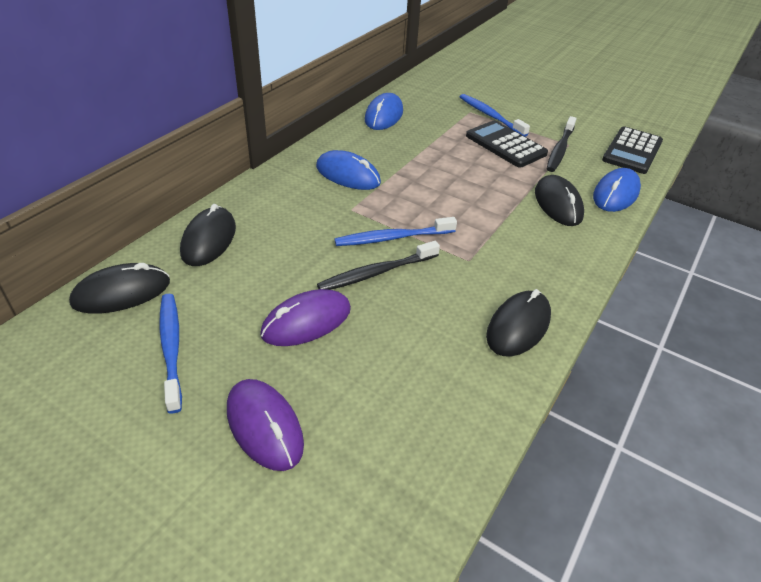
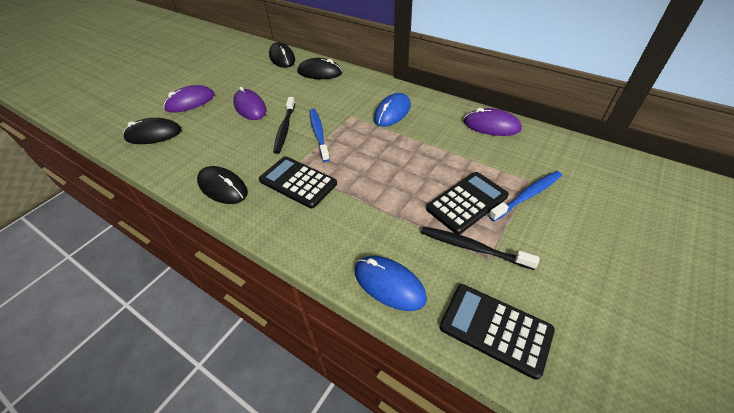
camera: 95 degrees right, 5 degrees up
blue toothbrush [159,294,182,414] -> none
black toothbrush [317,241,440,290] -> black toothbrush turned 150 degrees counterclockwise [273,97,295,154]
blue mouse [365,93,403,130] -> purple mouse [464,108,522,136]
black mouse [535,175,584,226] -> black mouse moved to [123,118,182,144]
none -> black calculator [259,156,337,209]

